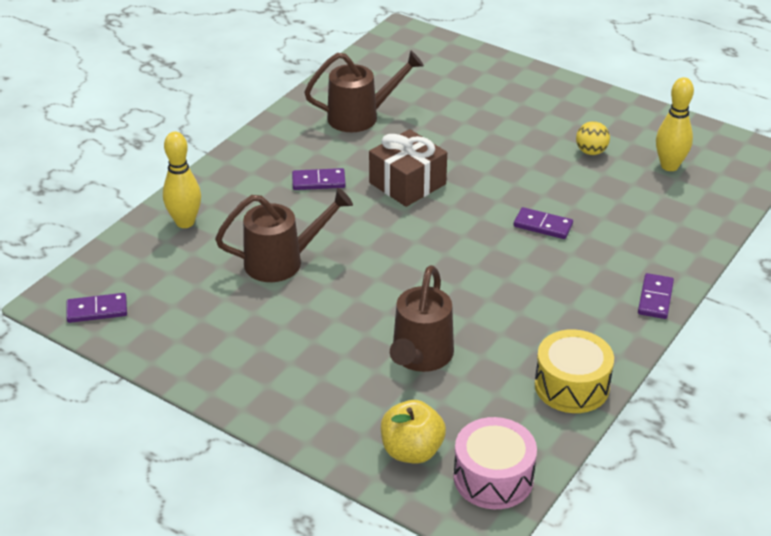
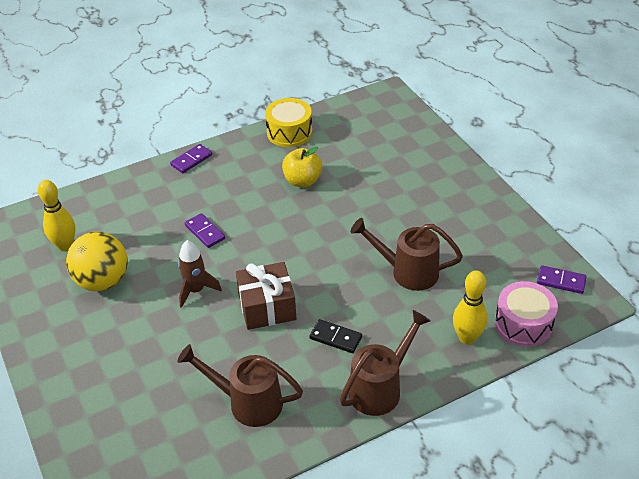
camera: 150 degrees left, 5 degrees up
purple domino [292,168,346,190] -> black domino [309,319,362,353]
yellow apple [381,400,446,464] -> yellow apple moved to [282,147,323,187]
brown watering can [390,265,454,372] -> brown watering can moved to [340,310,430,416]
pink drum [454,417,537,509] -> pink drum moved to [495,281,558,347]
yellow ball [576,121,610,155] -> yellow ball [66,232,128,291], size x1.98
none -> brown rocket [178,240,222,308]

